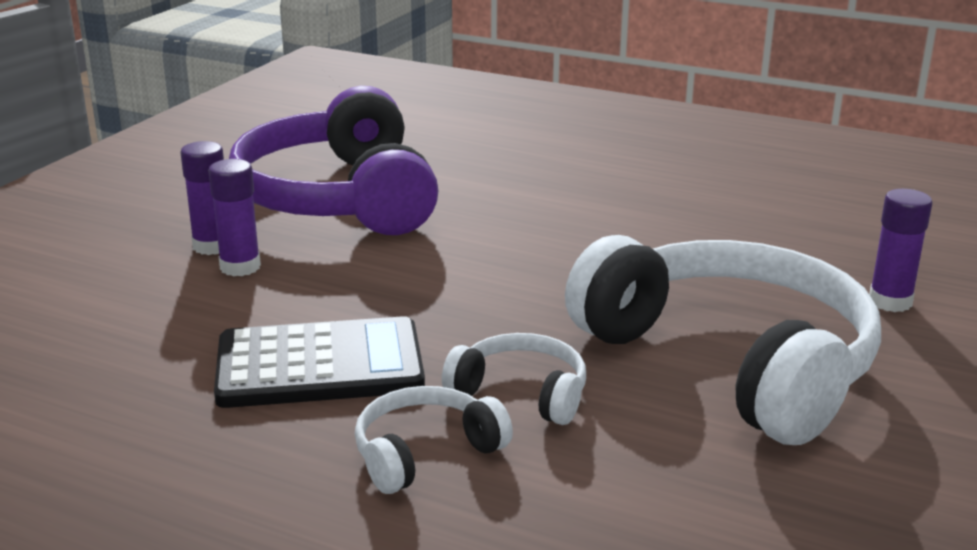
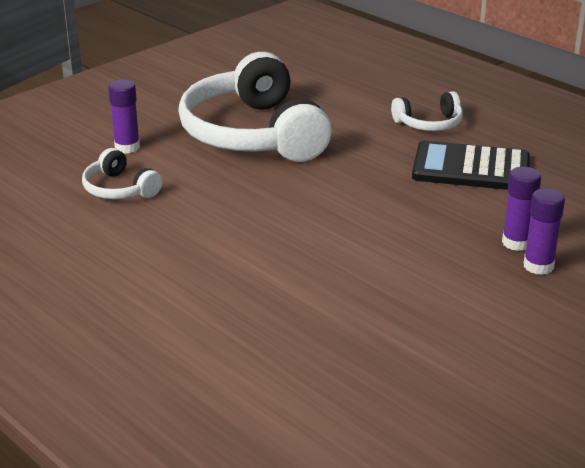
camera: 160 degrees left, 5 degrees up
purple headphones [229,86,439,235] -> none
white headphones [442,333,586,425] -> white headphones moved to [82,148,162,199]

